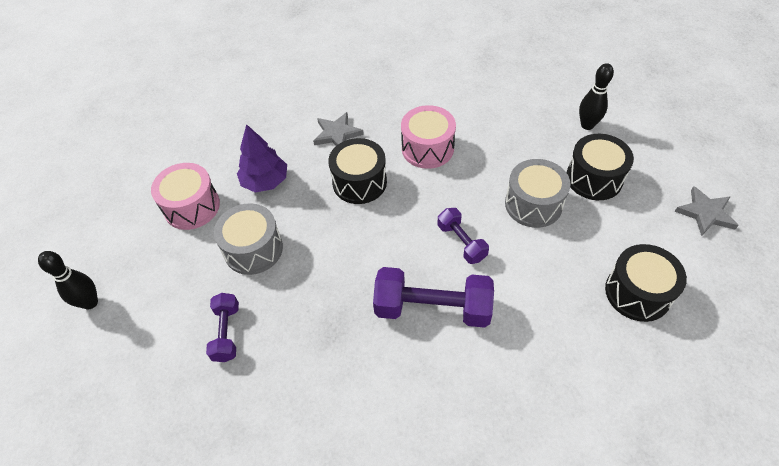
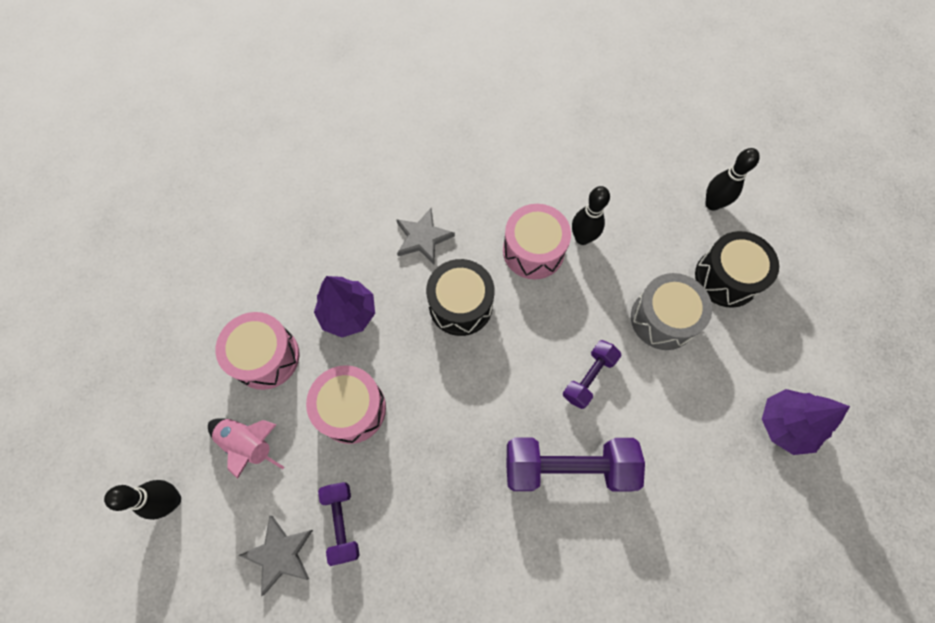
camera: 10 degrees left, 15 degrees up
grey drum [214,203,283,275] -> pink drum [306,365,386,444]
purple dumbbell [438,208,489,264] -> purple dumbbell turned 75 degrees clockwise [563,340,621,409]
black drum [605,244,687,322] -> purple tree [762,389,850,455]
grey star [674,186,739,236] -> grey star moved to [239,516,313,596]
none -> pink rocket [208,418,284,479]
none -> black bowling pin [572,186,610,245]

